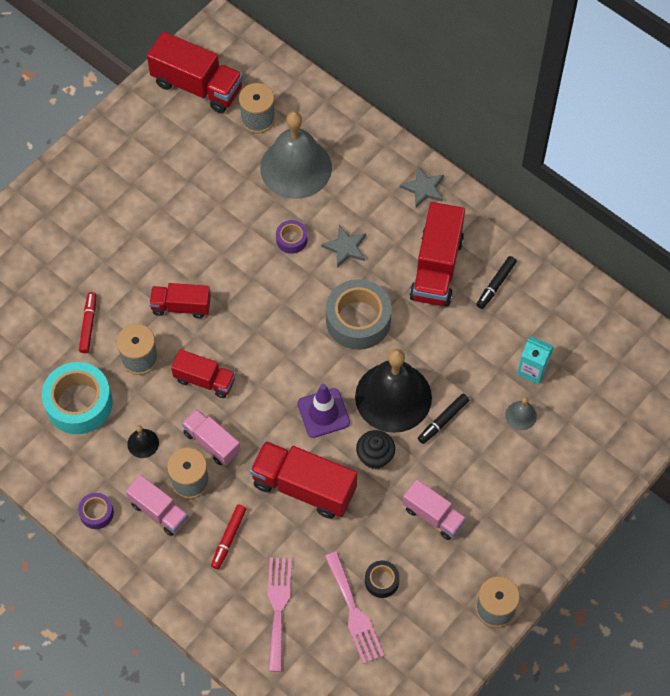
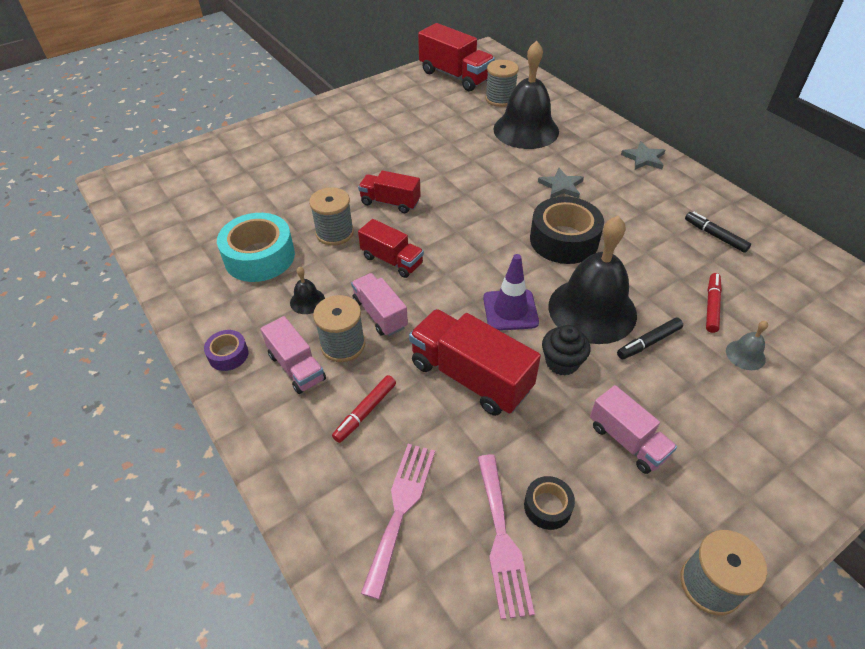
camera: 15 degrees right, 15 degrees down
red marker [79,292,96,353] -> red marker moved to [706,273,722,333]
grey bell [260,111,332,199] -> black bell [493,40,559,149]
purple tape [276,220,307,254] -> none
grey tape [326,279,392,350] -> black tape [530,196,604,264]
red truck [409,202,465,307] -> none
black marker [476,256,517,309] -> black marker turned 90 degrees clockwise [685,212,751,253]
turquoise carton [517,336,554,384] -> none

